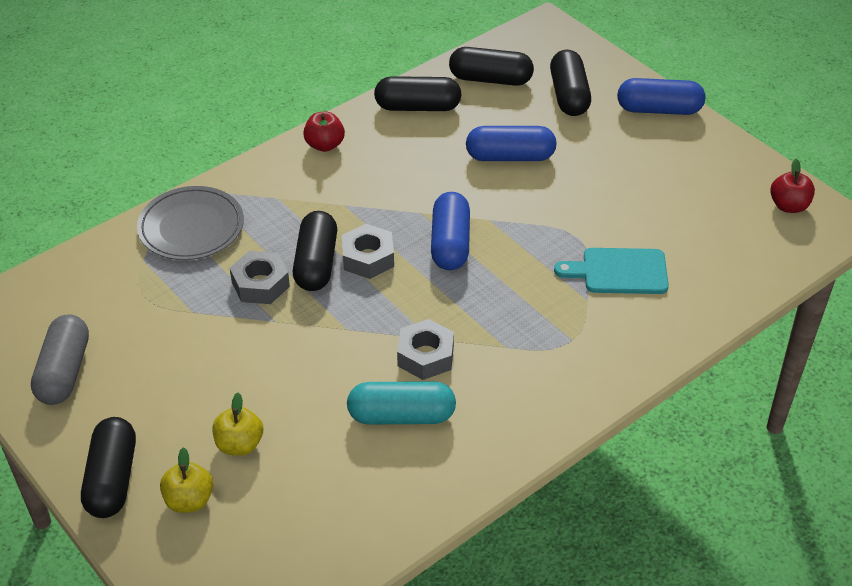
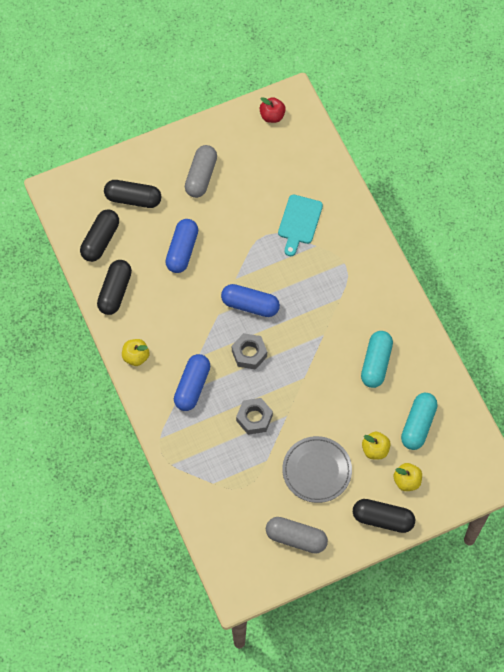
camera: 75 degrees left, 20 degrees up
grey plate [137,186,244,260] -> grey plate moved to [282,436,352,503]
black capsule [293,211,337,291] -> none
red apple [303,112,345,152] -> yellow apple [122,339,149,366]
grey nut [397,319,454,380] -> none
blue capsule [617,78,705,115] -> blue capsule moved to [174,354,210,411]
none -> grey capsule [185,145,217,198]
none -> turquoise capsule [401,393,438,450]

